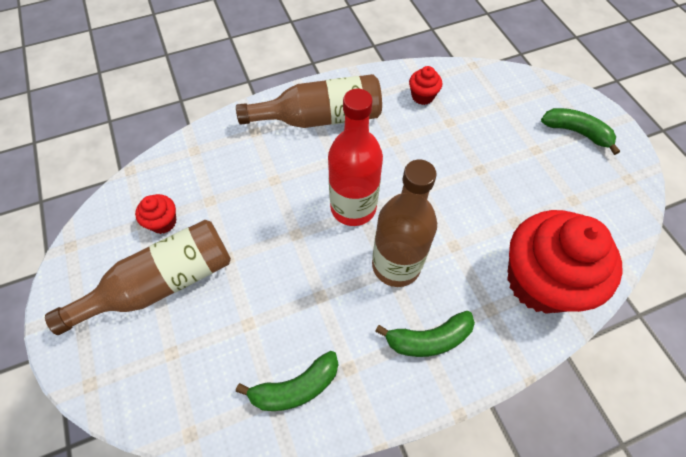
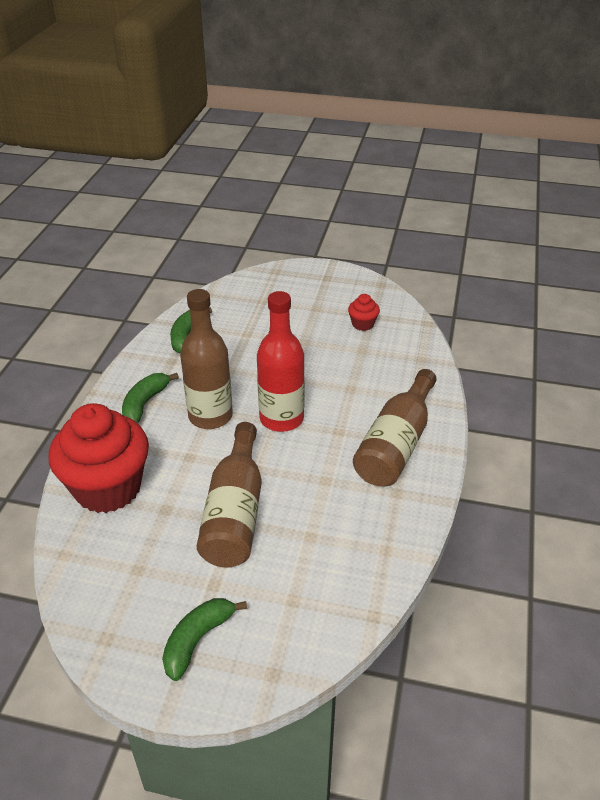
camera: 125 degrees right, 20 degrees down
brown bottle [45,220,231,335] -> brown bottle moved to [196,422,262,567]
red cupcake [409,66,442,105] -> none
green banana [541,108,620,155] -> green banana turned 150 degrees clockwise [162,598,247,681]

